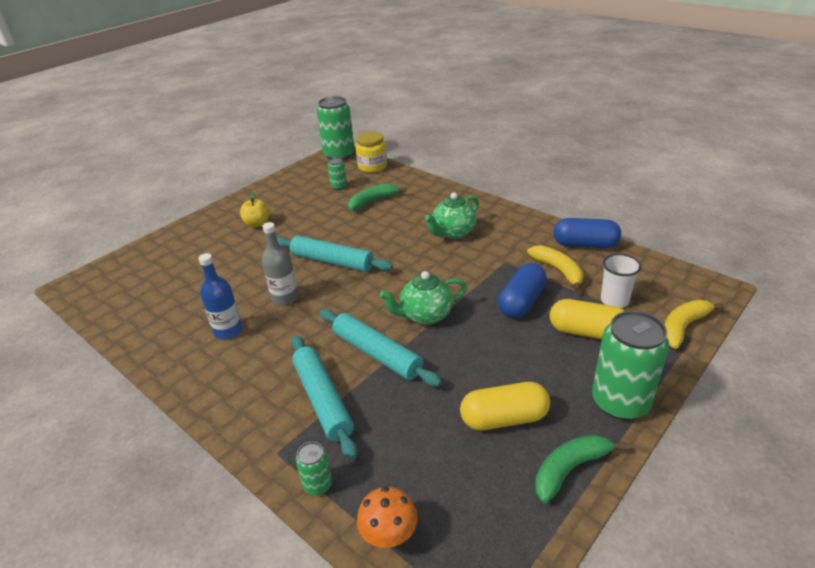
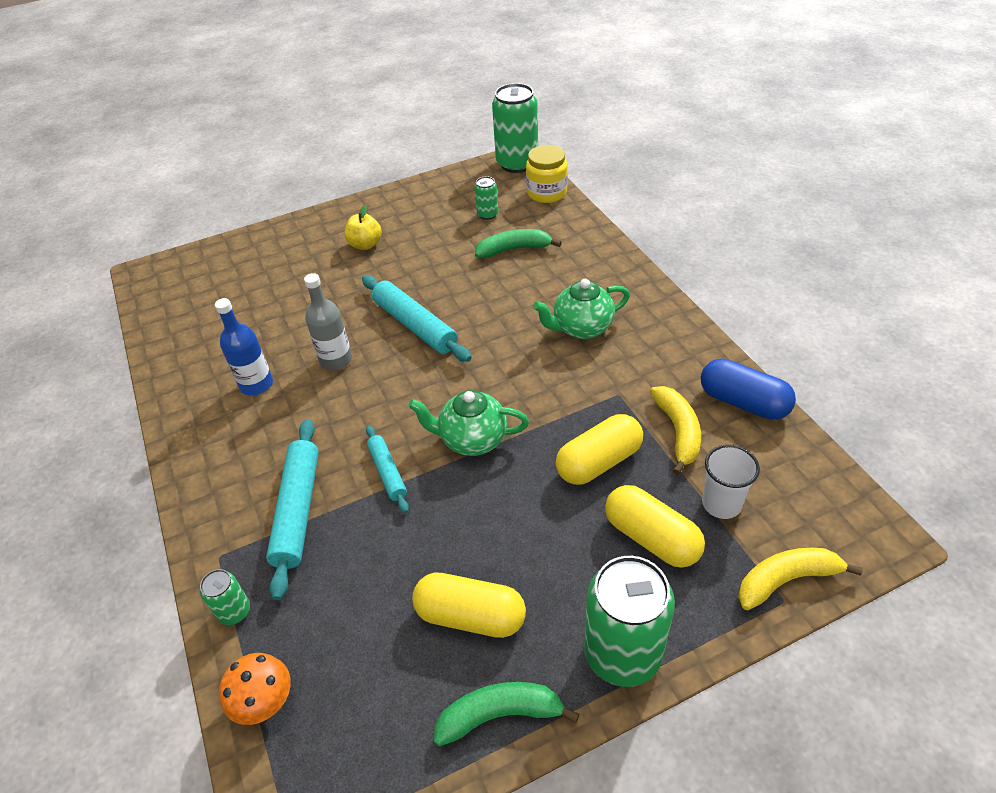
camera: 25 degrees right, 10 degrees up
turquoise rolling pin [320,309,442,386] -> turquoise rolling pin [366,425,409,513], size x0.58
blue capsule [498,263,547,318] -> yellow capsule [556,414,643,485]

